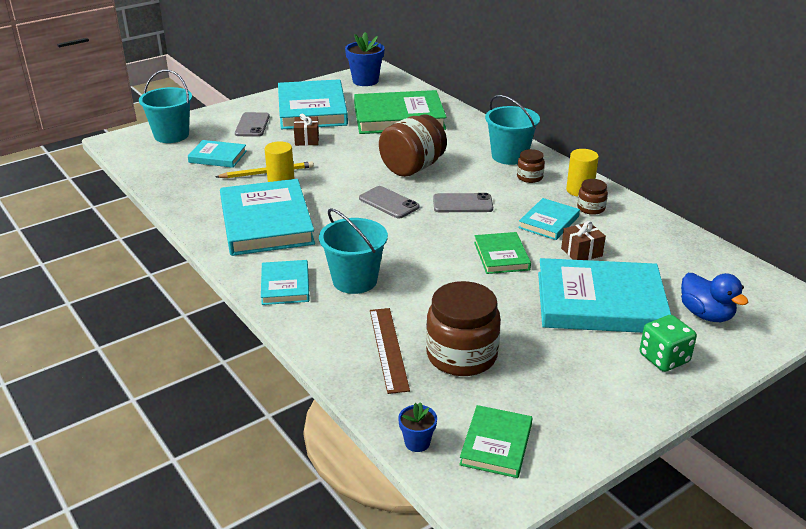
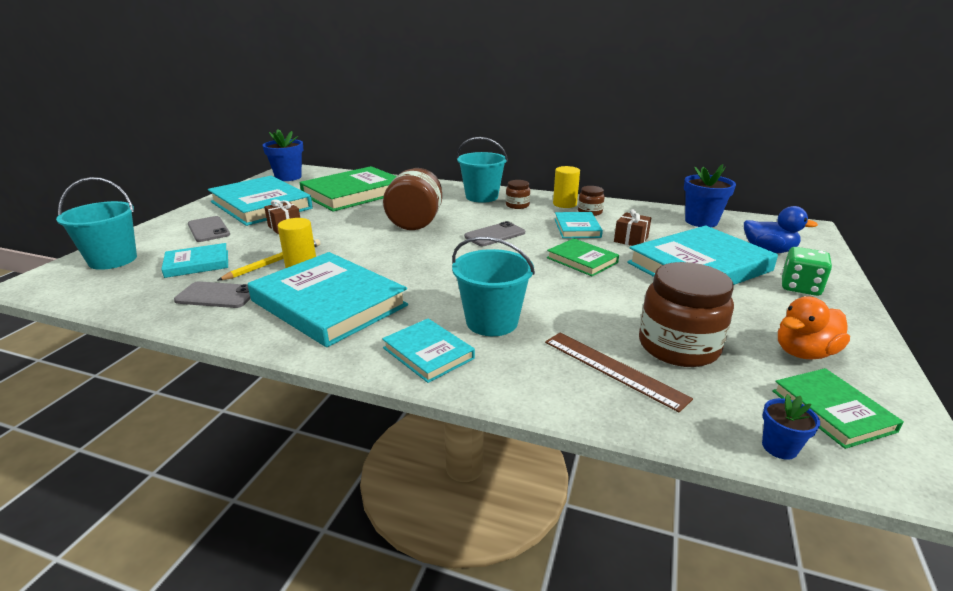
camera: 35 degrees left, 5 degrees down
grey phone [359,186,420,218] -> grey phone moved to [174,281,251,308]
none -> blue flower pot [684,164,736,227]
none -> orange duck [778,296,850,359]

